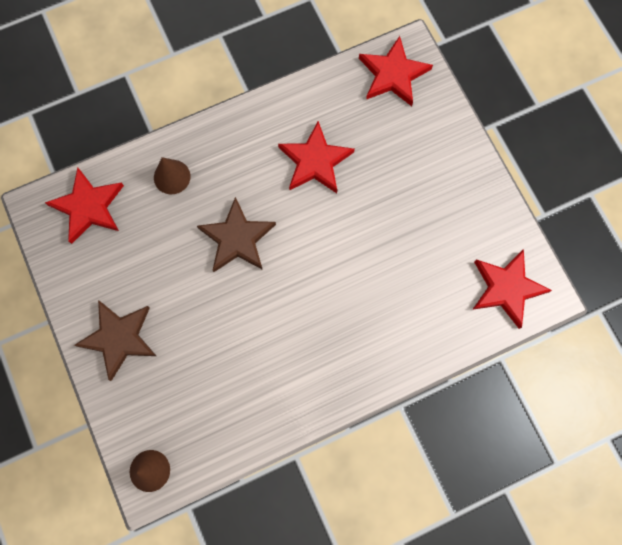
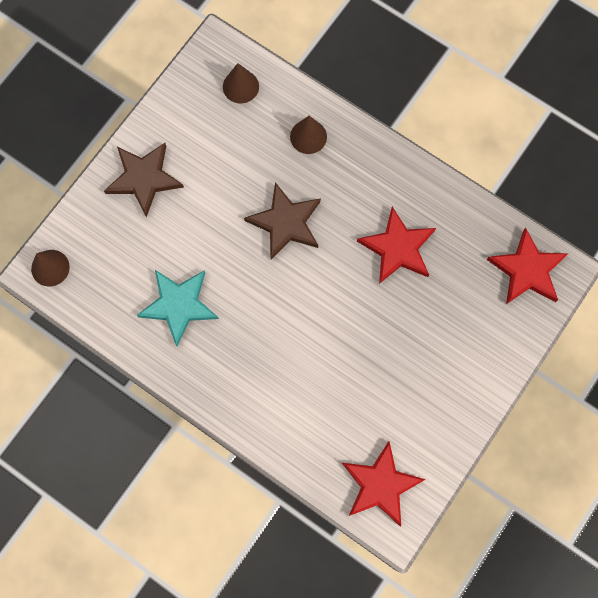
camera: 60 degrees right, 0 degrees up
red star [45,167,124,244] -> brown cone [223,63,259,103]
none -> turquoise star [137,270,219,346]

